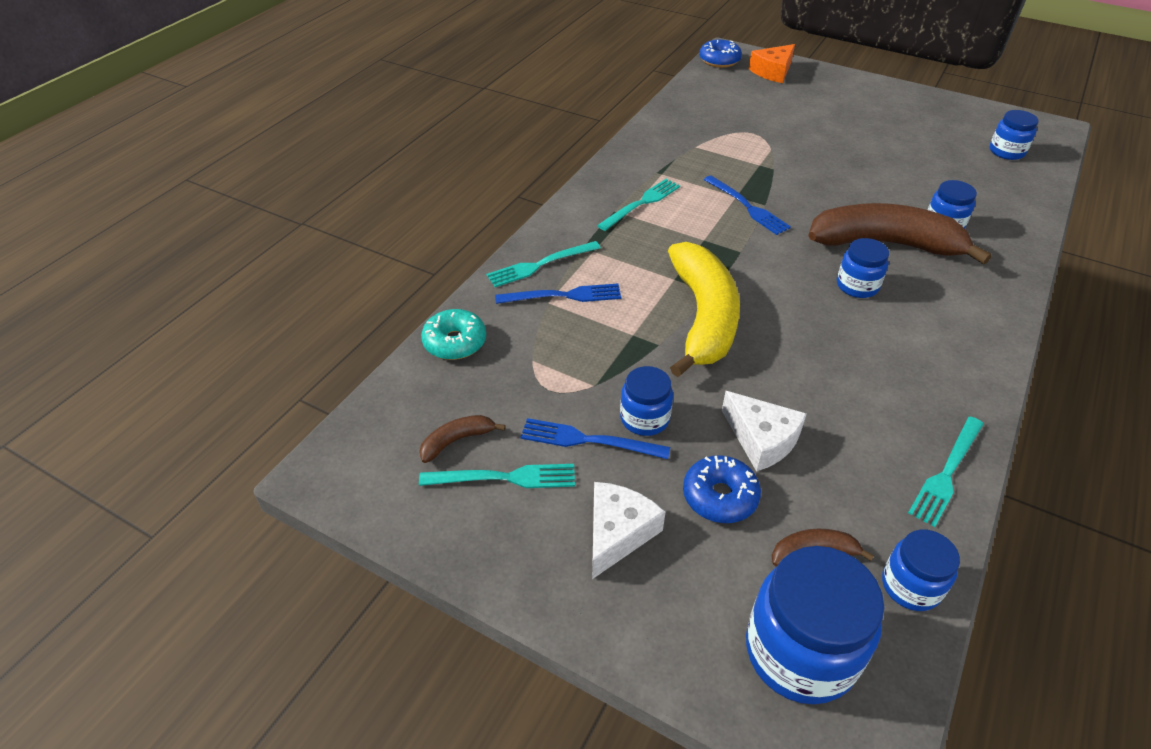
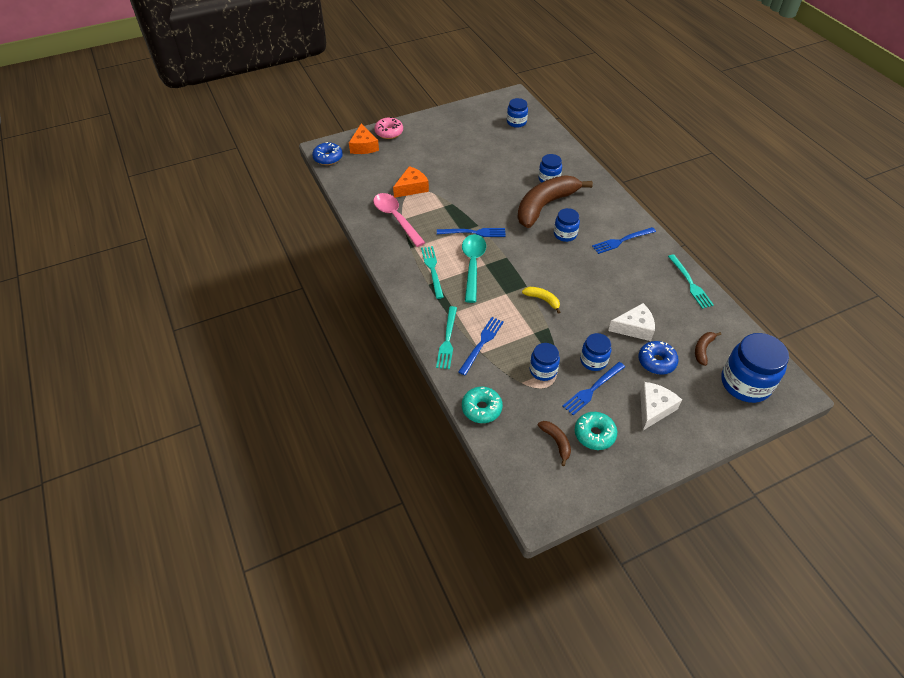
camera: 55 degrees left, 5 degrees up
brown banana [419,415,506,463] -> brown banana turned 150 degrees clockwise [537,421,571,466]
turquoise fork [419,464,575,488] -> turquoise donut [575,412,617,450]
white cheese [592,482,665,579] -> white cheese turned 60 degrees clockwise [640,382,682,430]
yellow banana [668,242,740,377] -> yellow banana [522,287,560,313], size x0.42
blue jar [882,529,960,611] -> blue jar moved to [530,343,560,381]
none -> pink spoon [373,193,426,247]
none -> pink donut [374,117,403,139]
none -> orange cheese [393,166,429,198]
none -> turquoise spoon [462,234,486,303]
none -> blue fork [592,227,656,254]

